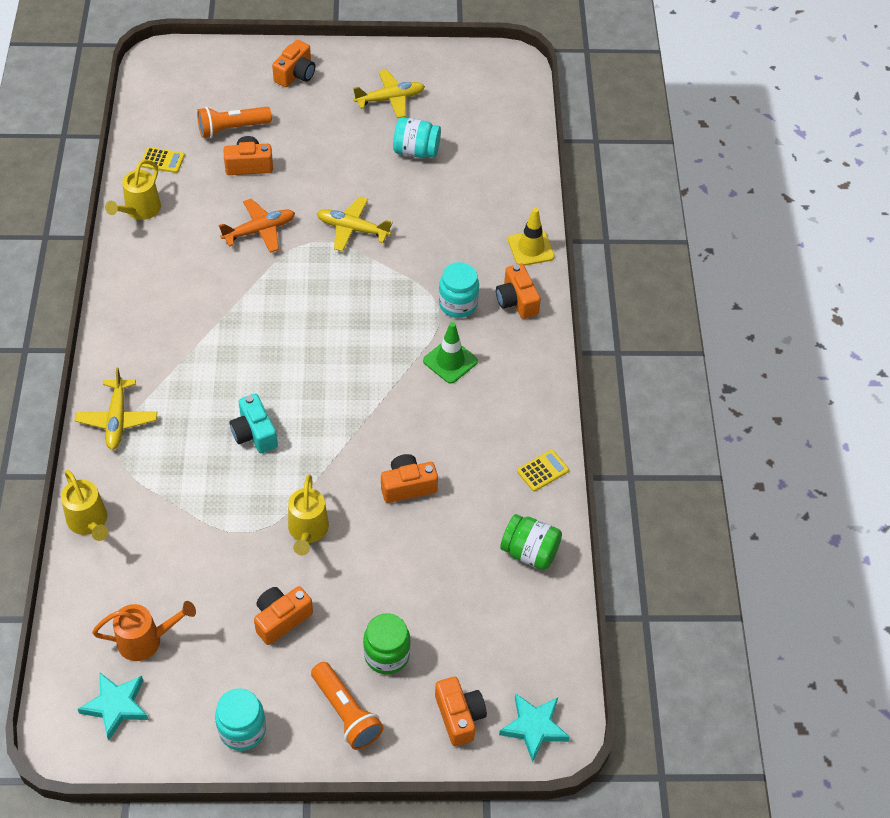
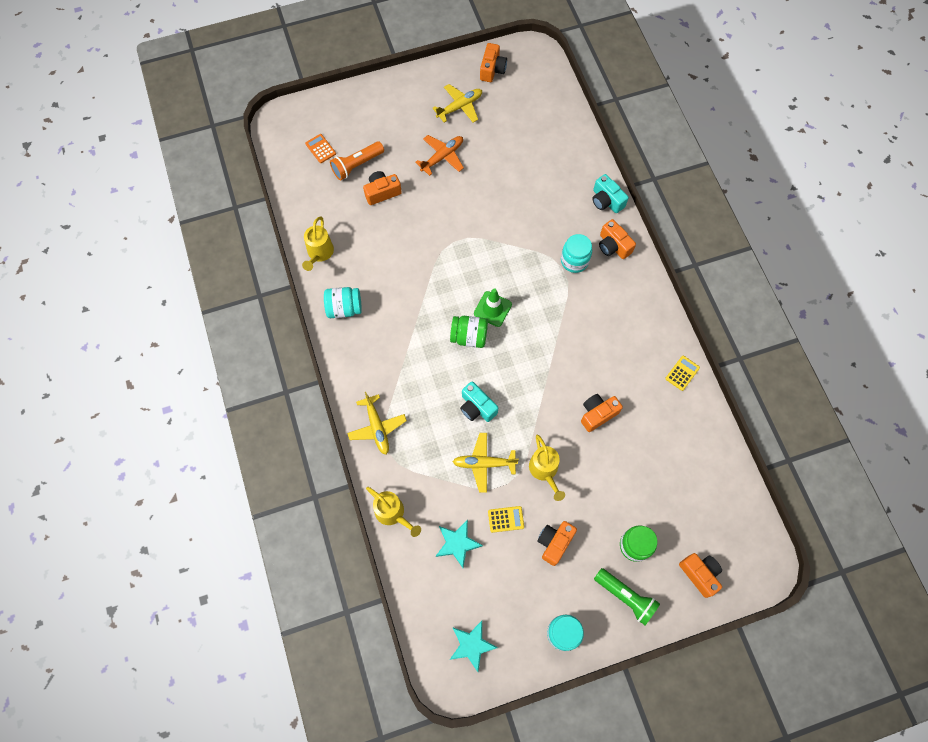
camera: 15 degrees left, 15 degrees up
orange watering can [92,601,196,661] -> none
yellow calculator [141,147,185,173] -> yellow calculator moved to [488,506,524,533]
orange plane [219,198,295,253] -> orange plane moved to [415,135,464,176]
orange camera [272,40,315,87] -> orange camera moved to [480,43,507,82]
orange flashlight [311,662,384,750] -> green flashlight [594,568,660,625]
yellow plane [317,197,393,252] -> yellow plane moved to [453,433,519,493]
turquoise jar [393,117,441,158] -> turquoise jar moved to [324,287,362,318]
green traffic cone [423,322,478,384] -> green traffic cone moved to [474,288,512,327]
turquoise star [499,693,570,763] -> turquoise star moved to [436,520,483,568]
green jar [500,514,562,570] -> green jar moved to [450,316,488,348]
yellow traffic cone [508,208,555,266] -> turquoise camera [592,174,629,213]
none -> orange calculator [305,134,336,163]

